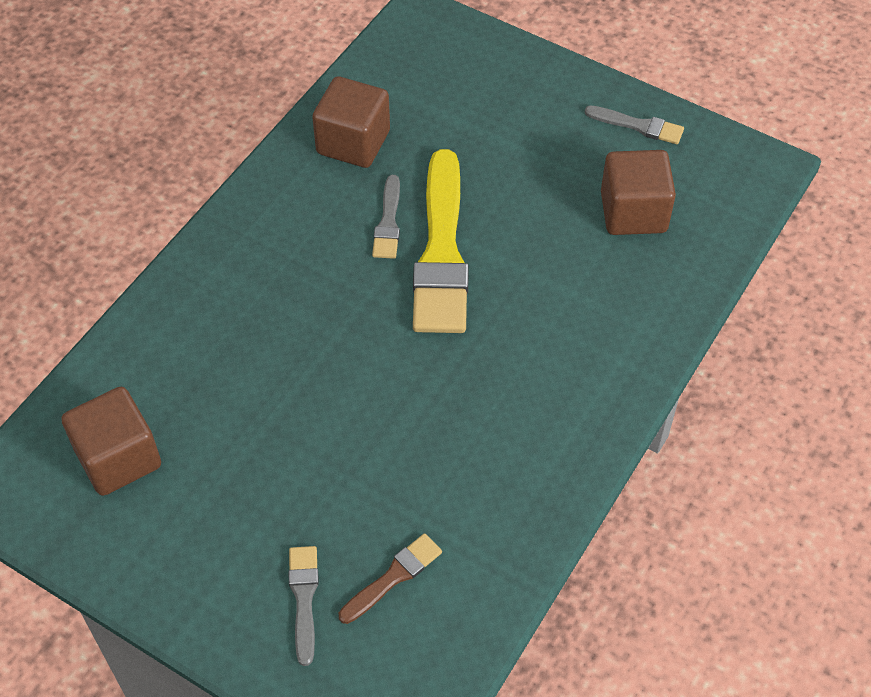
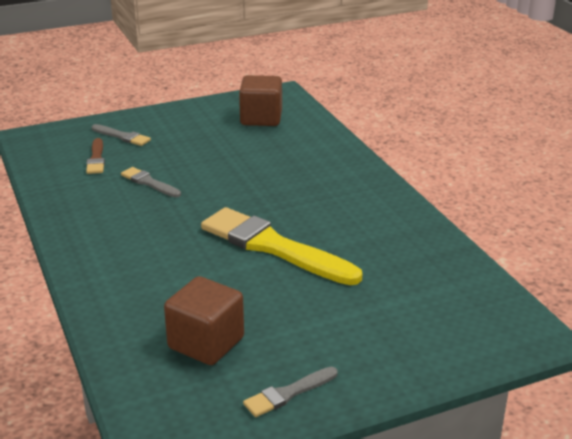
camera: 125 degrees right, 25 degrees down
brown cube [312,76,390,168] -> none
grey brush [372,175,400,259] -> grey brush moved to [121,167,181,197]

